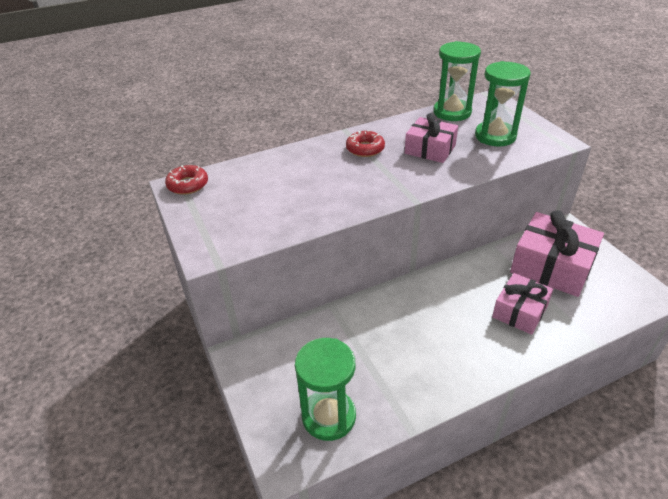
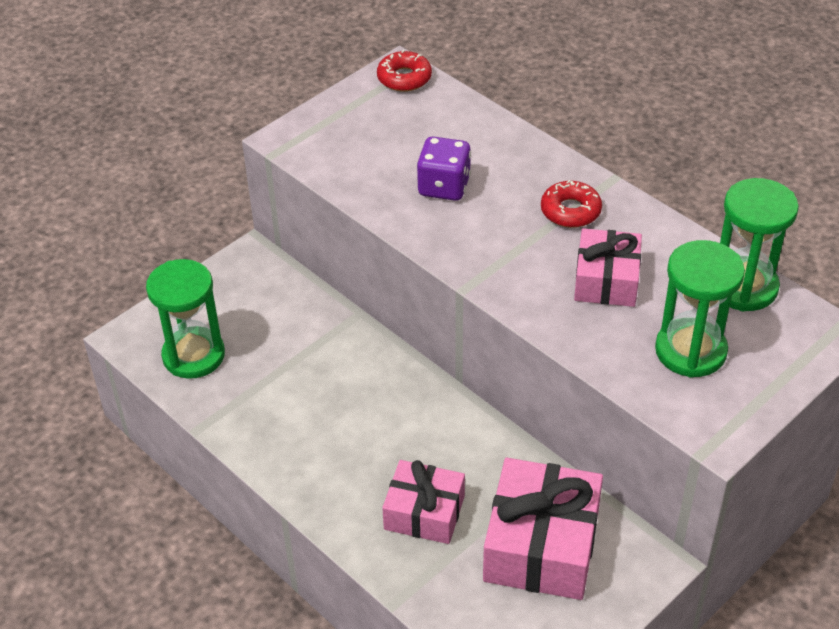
camera: 70 degrees right, 5 degrees up
none -> purple dice [417,137,471,201]

